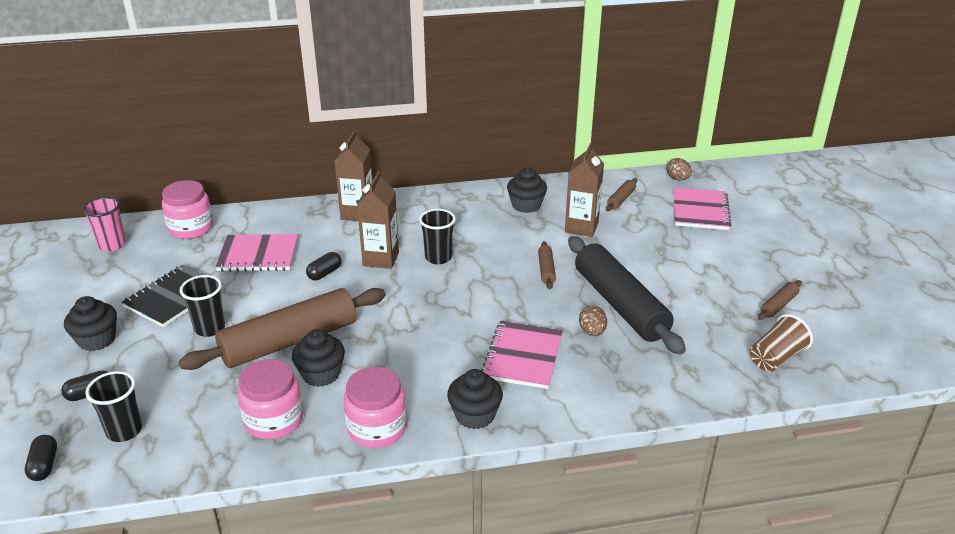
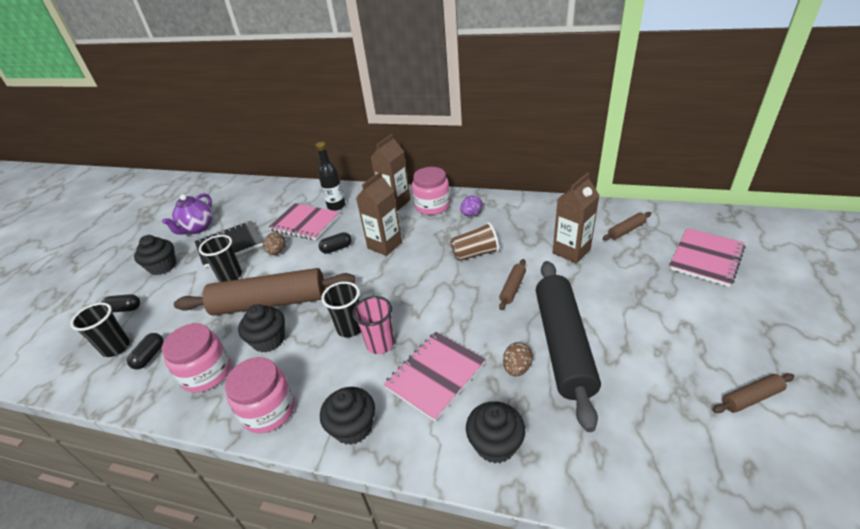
camera: 30 degrees right, 5 degrees up
black capsule [25,435,57,481] -> black capsule moved to [127,333,164,369]
pink cup [82,197,126,252] -> pink cup moved to [352,296,395,354]
pink jar [162,180,213,239] -> pink jar moved to [412,167,450,215]
black cup [419,209,456,264] -> black cup moved to [322,282,361,337]
black cupcake [507,168,547,213] -> black cupcake moved to [466,401,525,464]
brown egg [666,158,692,181] -> brown egg moved to [264,232,286,255]
brown cup [750,314,813,372] -> brown cup moved to [450,222,499,261]
none -> purple teapot [162,193,213,235]
none -> black bottle [316,142,346,211]
none -> purple egg [460,195,483,217]

